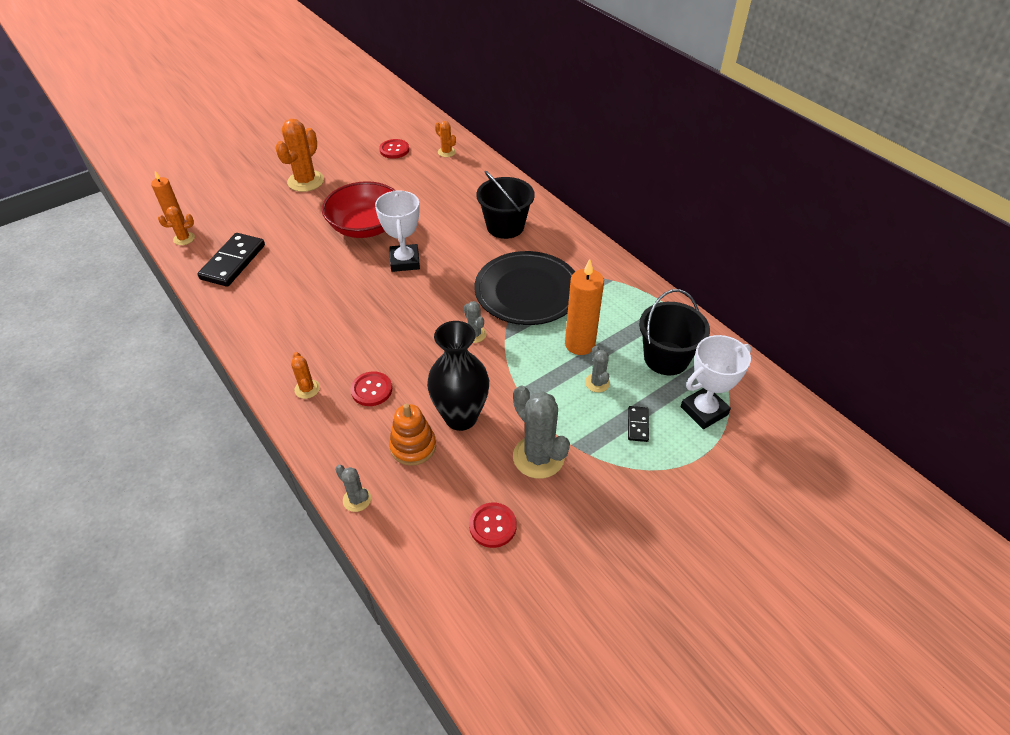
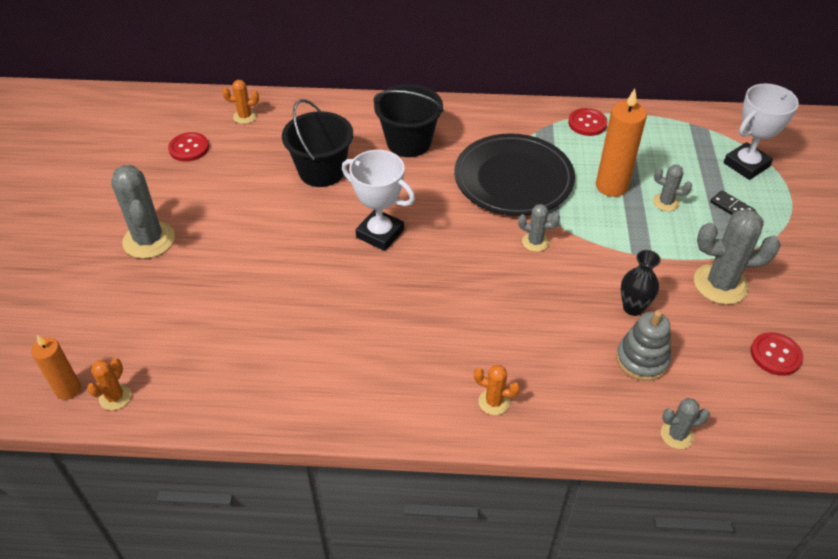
camera: 50 degrees left, 0 degrees up
black domino [198,233,265,287] -> none
orange cactus [275,119,324,192] -> grey cactus [111,165,175,259]
red bowl [322,181,396,238] -> none
red button [351,372,392,406] -> red button moved to [568,108,608,136]
orange stacking toy [389,403,436,466] -> grey stacking toy [616,310,671,381]
black vase [427,321,489,431] -> black vase [620,250,661,316], size x0.55
black bucket [639,289,710,375] -> black bucket moved to [282,99,353,187]
white trophy [681,335,751,429] -> white trophy turned 45 degrees clockwise [724,84,799,180]

